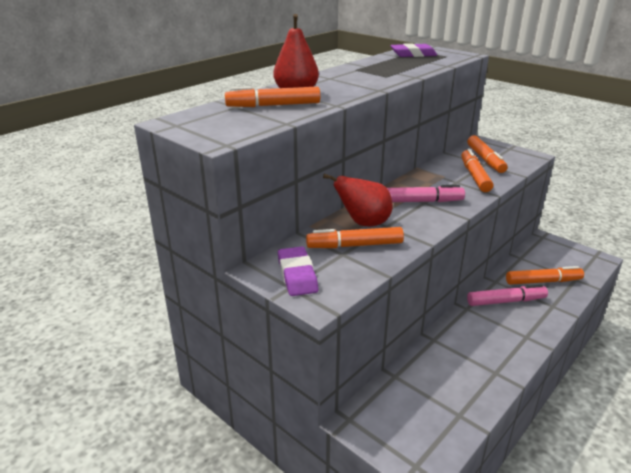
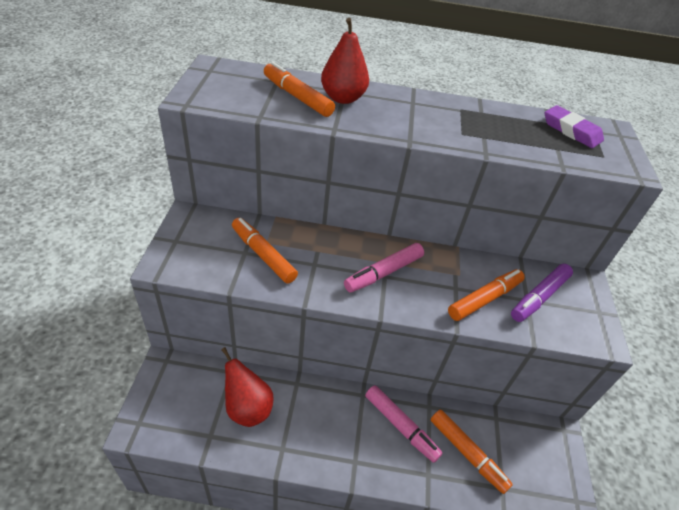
camera: 50 degrees right, 15 degrees up
purple eraser [278,247,318,296] -> none
red pear [323,174,393,226] -> red pear moved to [221,347,274,427]
pink marker [387,185,465,202] -> pink marker turned 90 degrees clockwise [344,243,424,293]
orange marker [467,135,508,173] -> purple marker [511,264,573,322]

